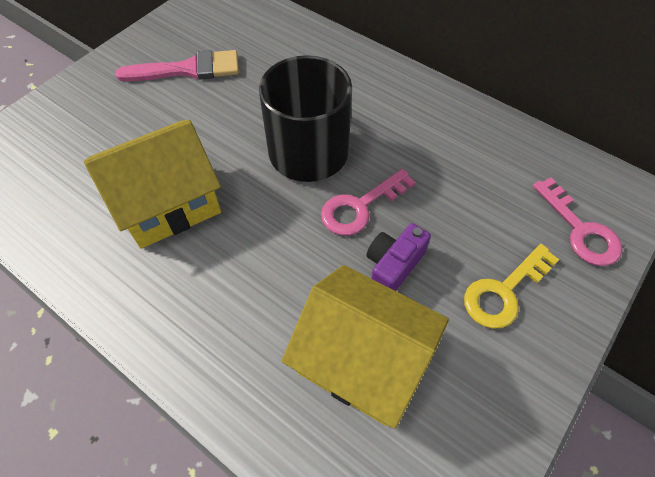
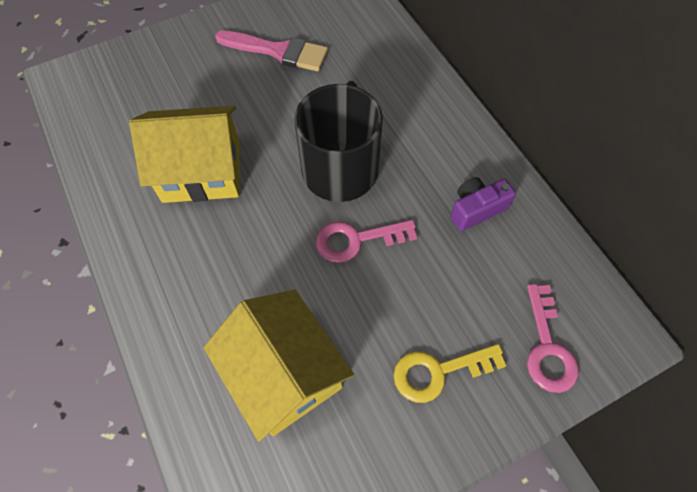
camera: 25 degrees right, 5 degrees up
purple camera [367,223,431,291] -> purple camera moved to [450,177,516,231]

